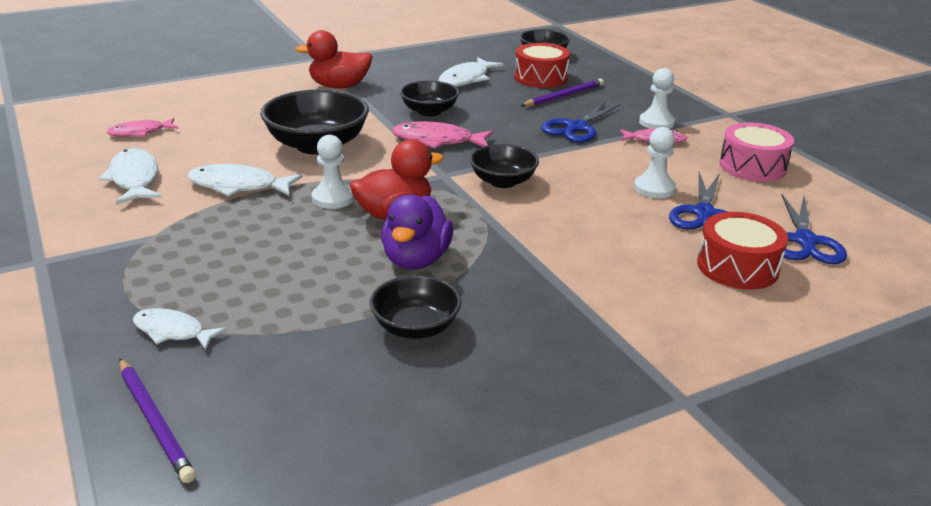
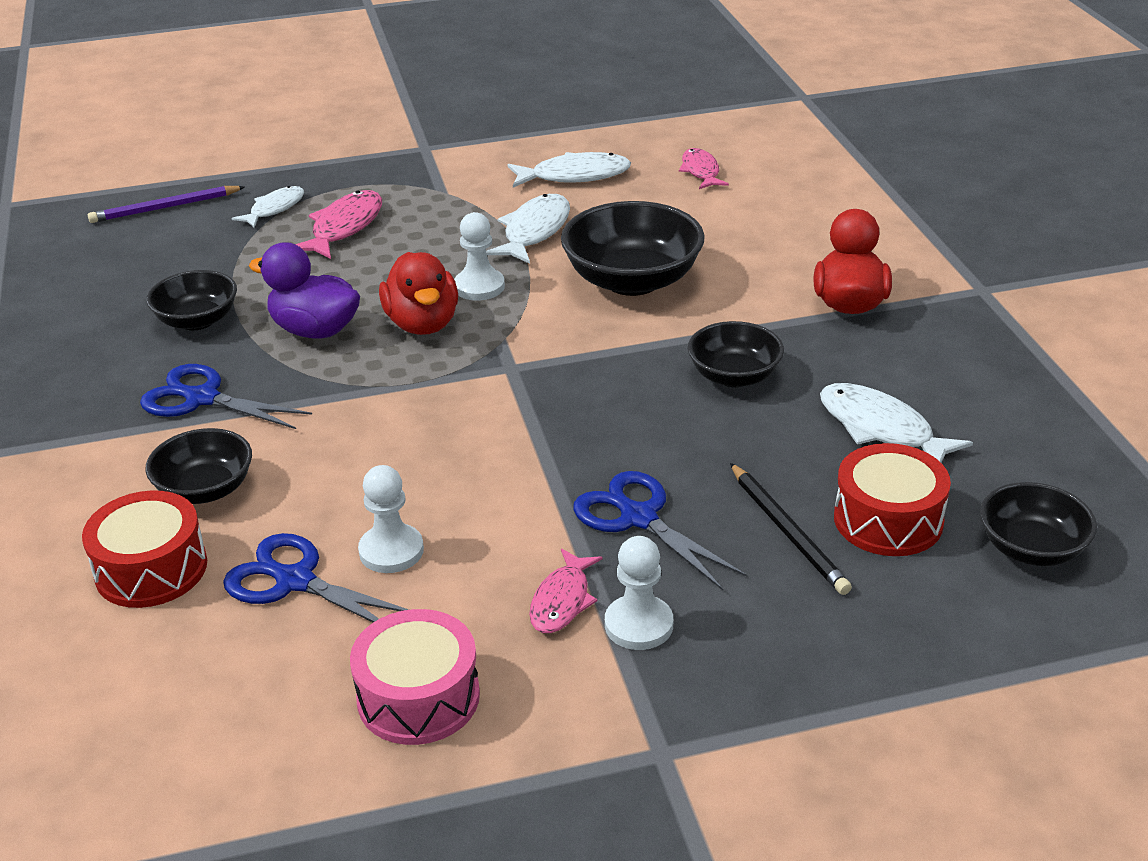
camera: 105 degrees right, 5 degrees up
pink fish [392,121,494,149] -> pink fish moved to [295,190,382,259]
black bowl [470,144,539,188] -> black bowl moved to [145,428,252,504]
purple pencil [521,79,604,107] -> black pencil [730,463,852,595]
blue scissors [781,194,847,264] -> blue scissors moved to [140,364,312,429]

